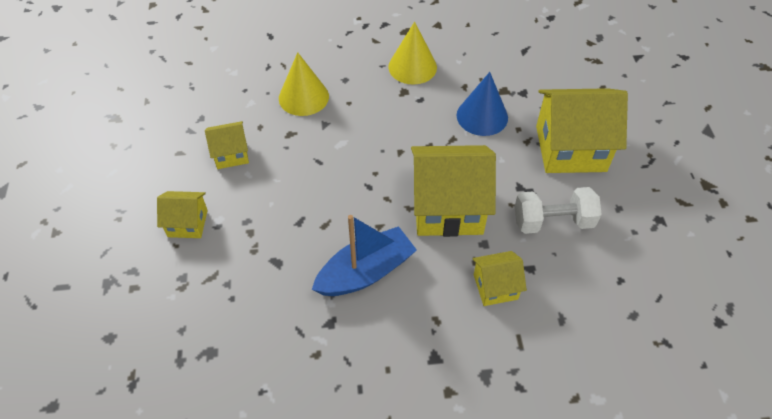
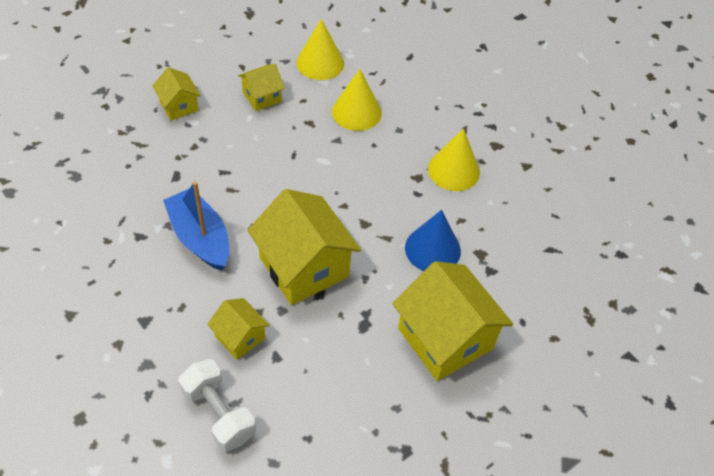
camera: 55 degrees right, 0 degrees up
yellow house [205,121,249,169] -> yellow house turned 75 degrees counterclockwise [238,64,285,111]
blue boat [312,215,417,296] -> blue boat turned 150 degrees counterclockwise [163,181,229,271]
white dumbbell [515,187,602,234] -> white dumbbell moved to [178,359,256,452]
none -> yellow cone [296,19,344,80]

